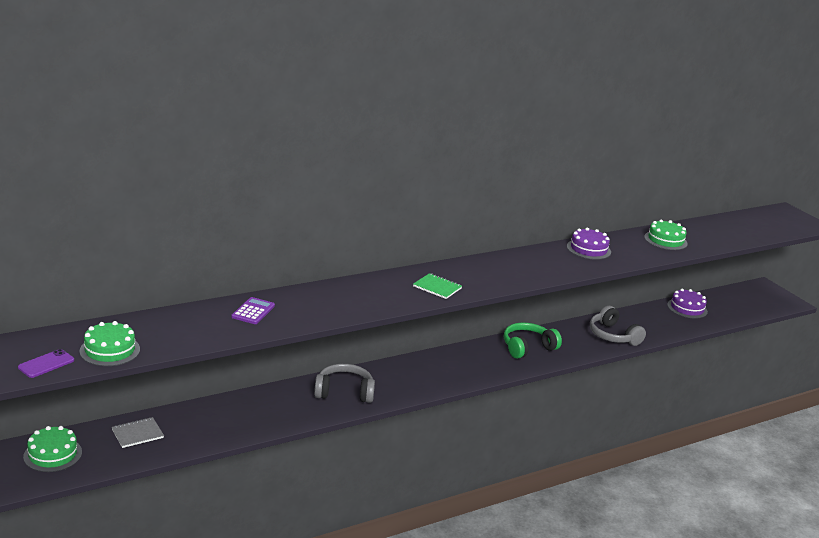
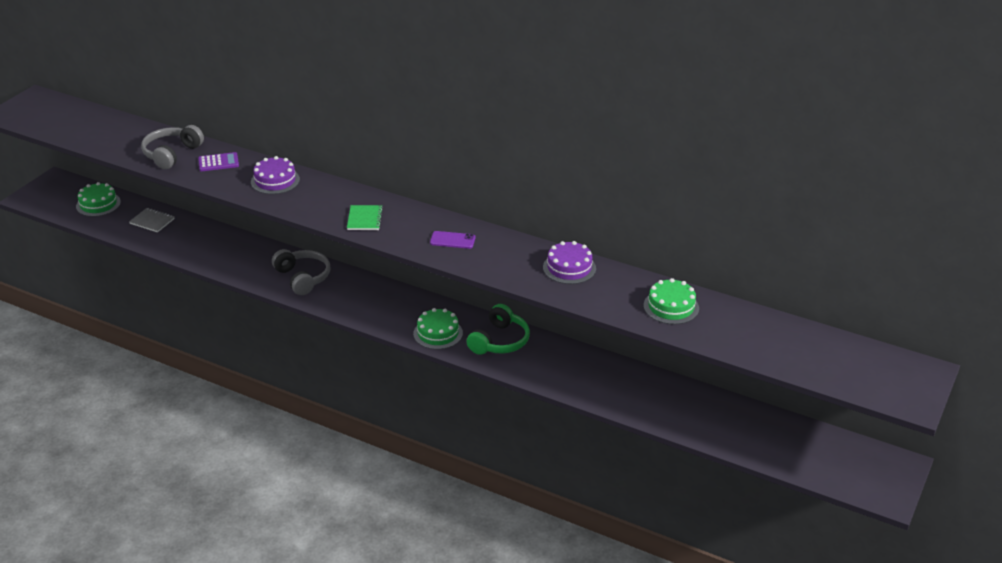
camera: 60 degrees right, 10 degrees up
purple phone [18,349,74,378] -> purple phone moved to [430,231,475,249]
green cake [80,321,140,366] -> green cake moved to [413,308,463,349]
green headphones [504,322,562,359] -> green headphones turned 90 degrees clockwise [467,304,530,355]
grey headphones [590,306,646,346] -> grey headphones moved to [141,125,204,169]
purple cake [667,289,708,319] -> purple cake moved to [251,156,300,194]

